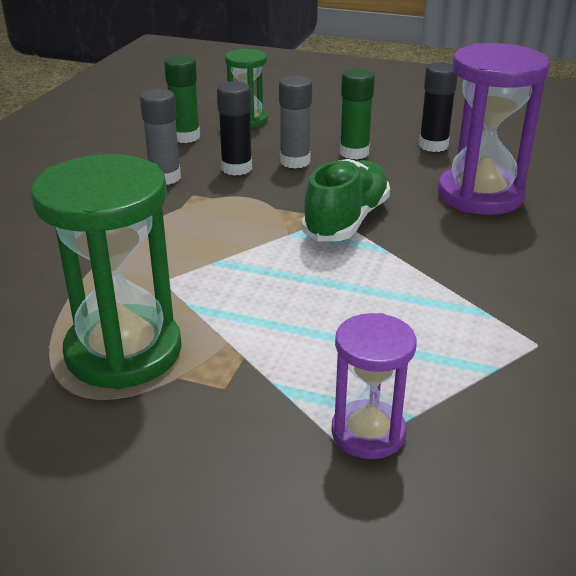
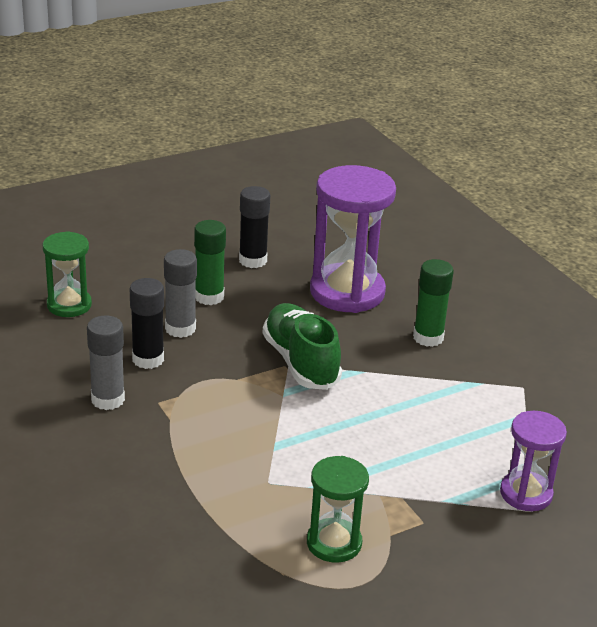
camera: 50 degrees left, 0 degrees up
green hourglass [31,154,182,389] -> green hourglass [307,456,369,563], size x0.57
green glue stick [164,55,200,143] -> green glue stick moved to [413,259,454,347]

